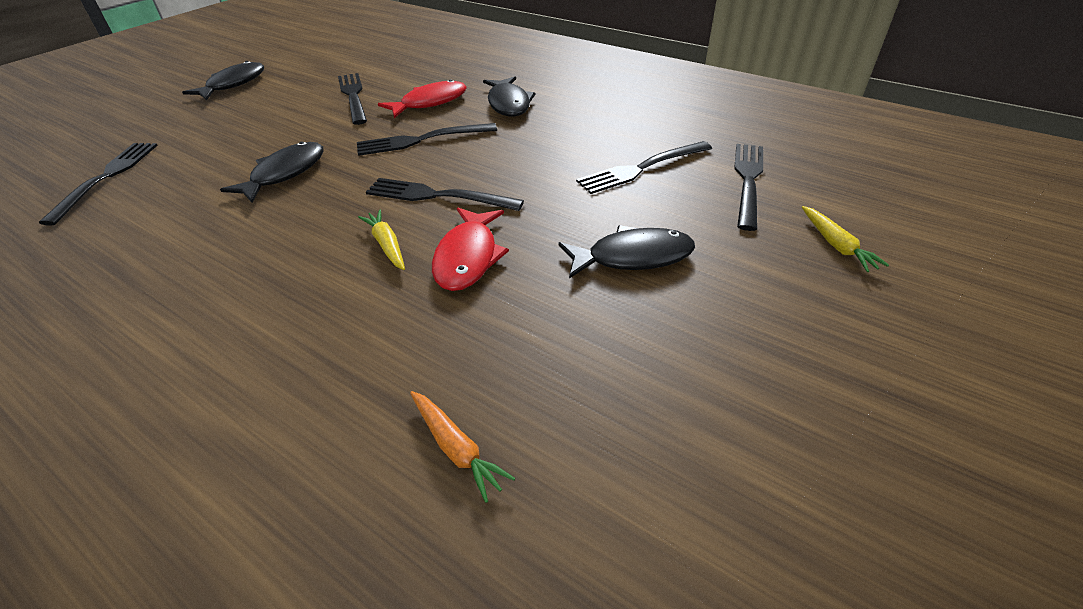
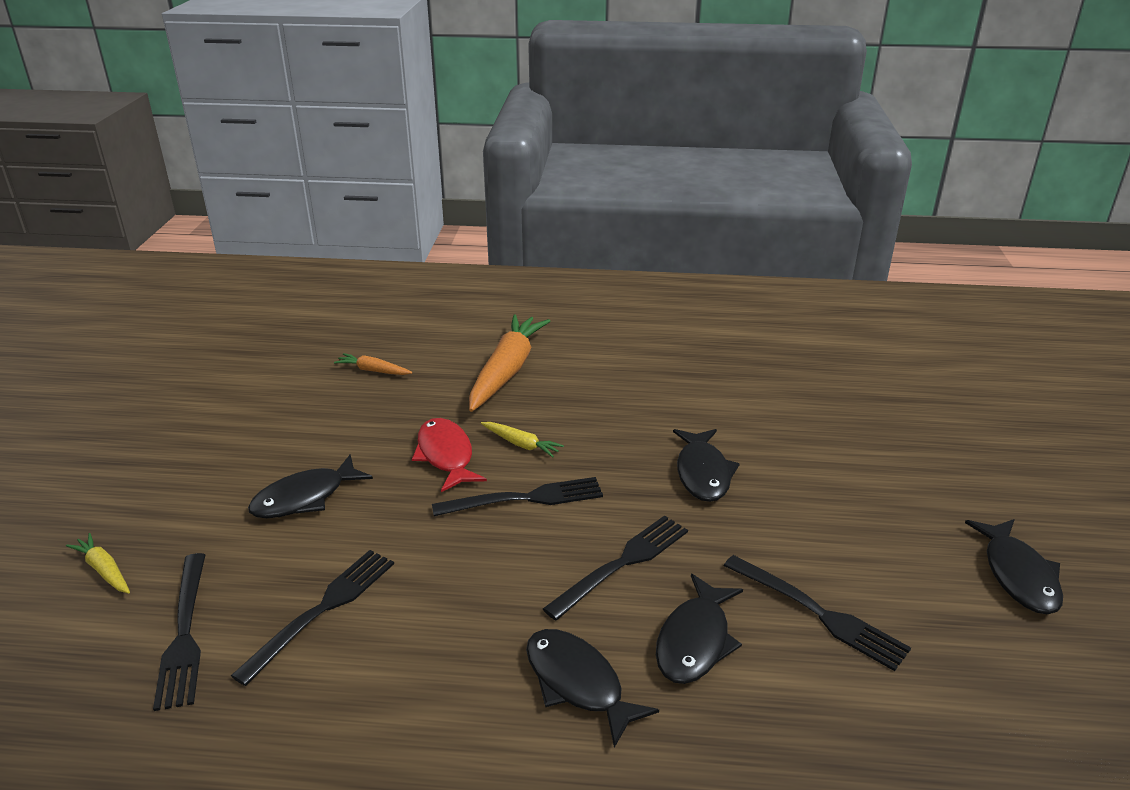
camera: 150 degrees right, 10 degrees down
black fork [39,143,158,226] -> none
red fish [378,79,467,118] -> black fish [656,574,743,684]
none -> orange carrot [469,314,550,412]

